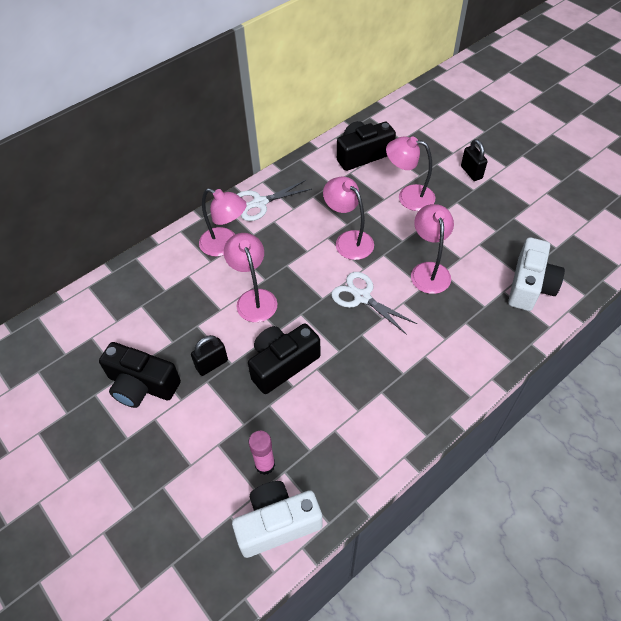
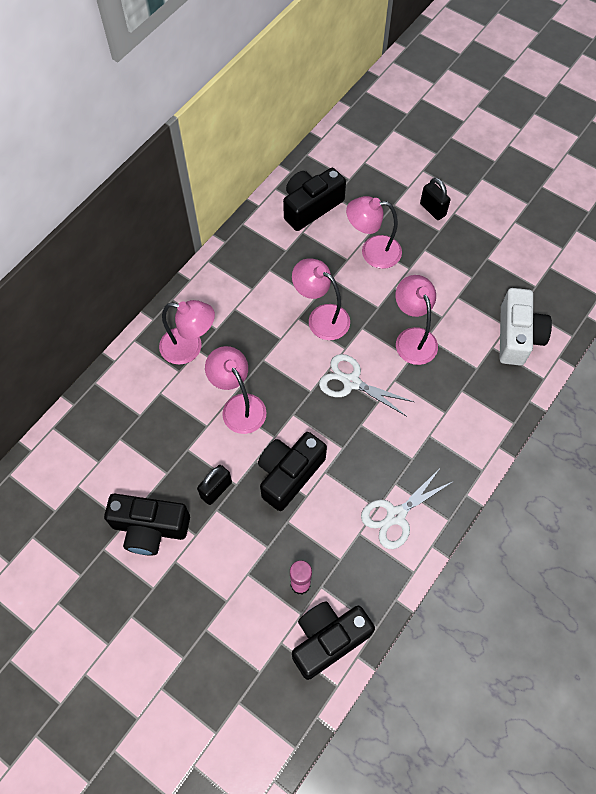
camera: 15 degrees left, 10 degrees up
white camera [232,481,322,558] -> black camera [292,601,375,680]
white scissors [237,180,312,221] -> white scissors moved to [361,468,454,549]

